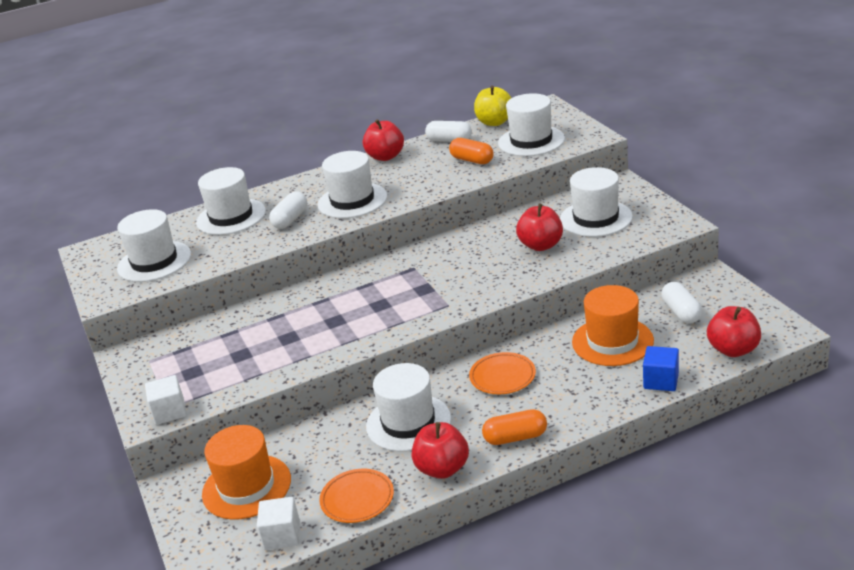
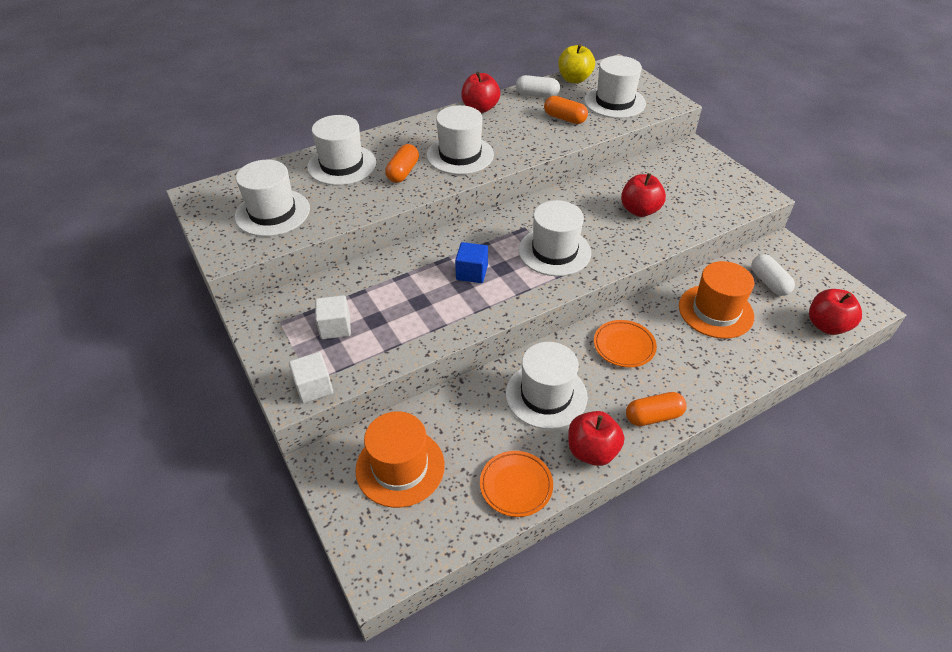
camera: 10 degrees left, 15 degrees up
white cube [257,497,300,550] -> white cube moved to [315,295,351,339]
white capsule [269,191,307,229] -> orange capsule [385,144,419,183]
white hat [560,167,633,237] -> white hat moved to [519,200,591,276]
blue cube [643,346,679,391] -> blue cube moved to [455,242,488,283]

